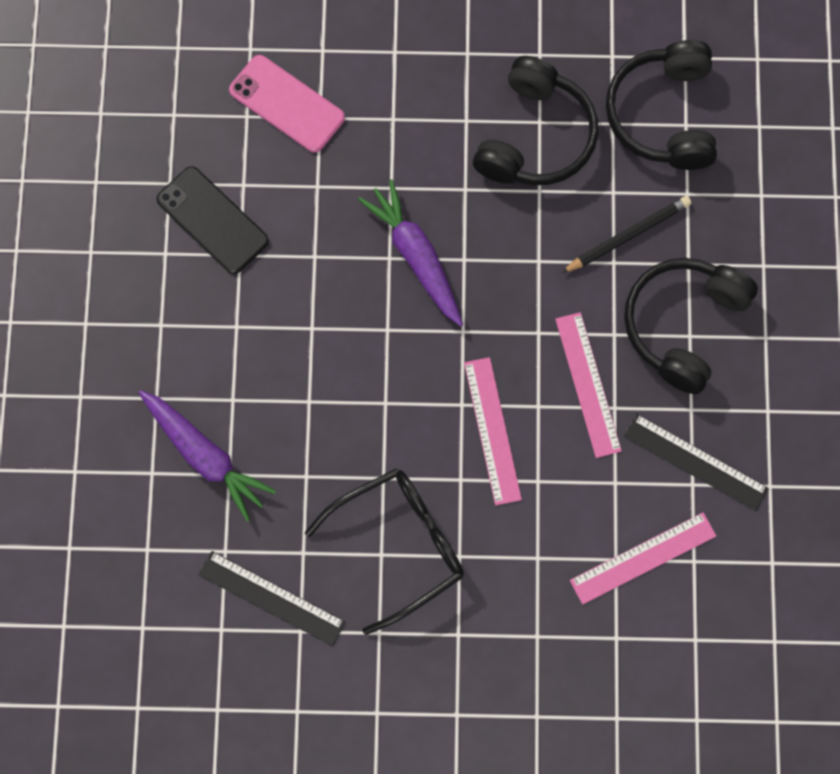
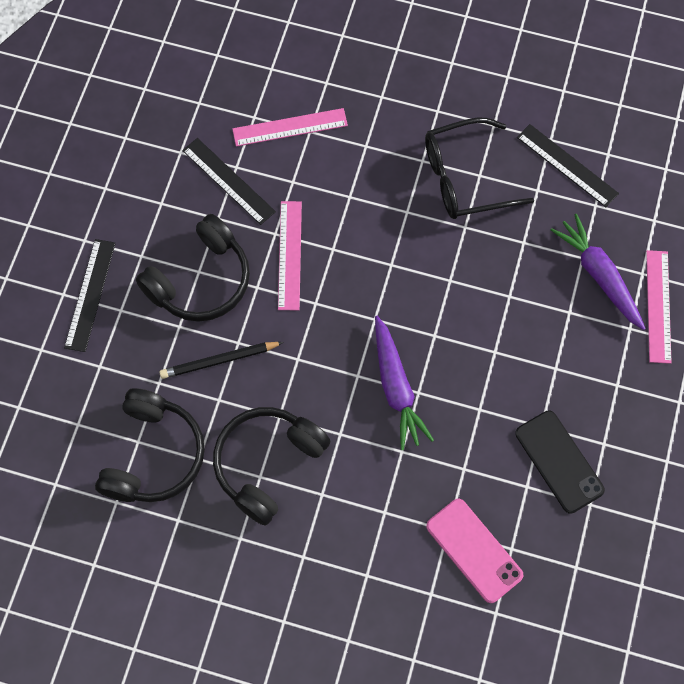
camera: 165 degrees left, 5 degrees down
pink ruler [464,357,522,505] -> pink ruler moved to [646,250,672,364]
none -> black ruler [64,239,116,352]

